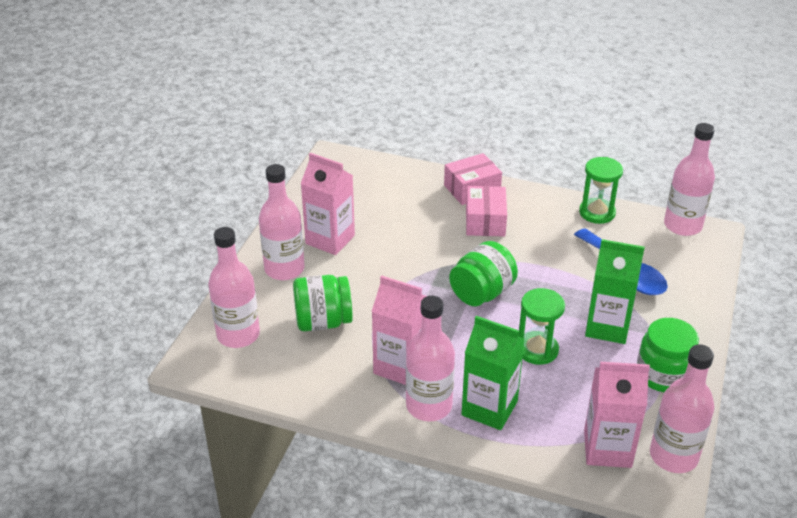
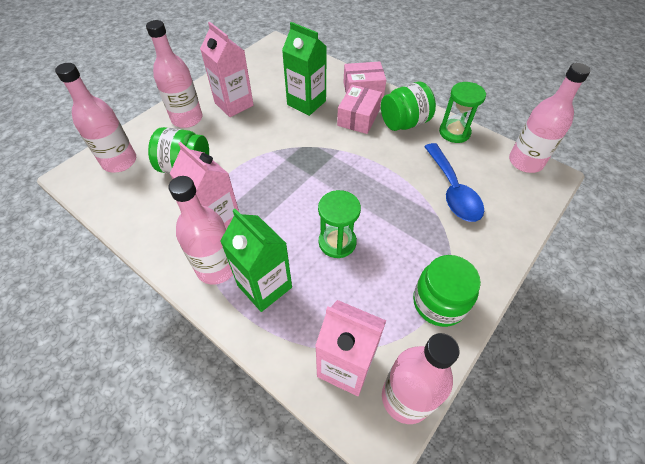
camera: 20 degrees right, 15 degrees up
green jar [449,241,518,306] -> green jar moved to [381,82,436,131]
green carton [585,239,645,344] -> green carton moved to [282,22,327,116]

